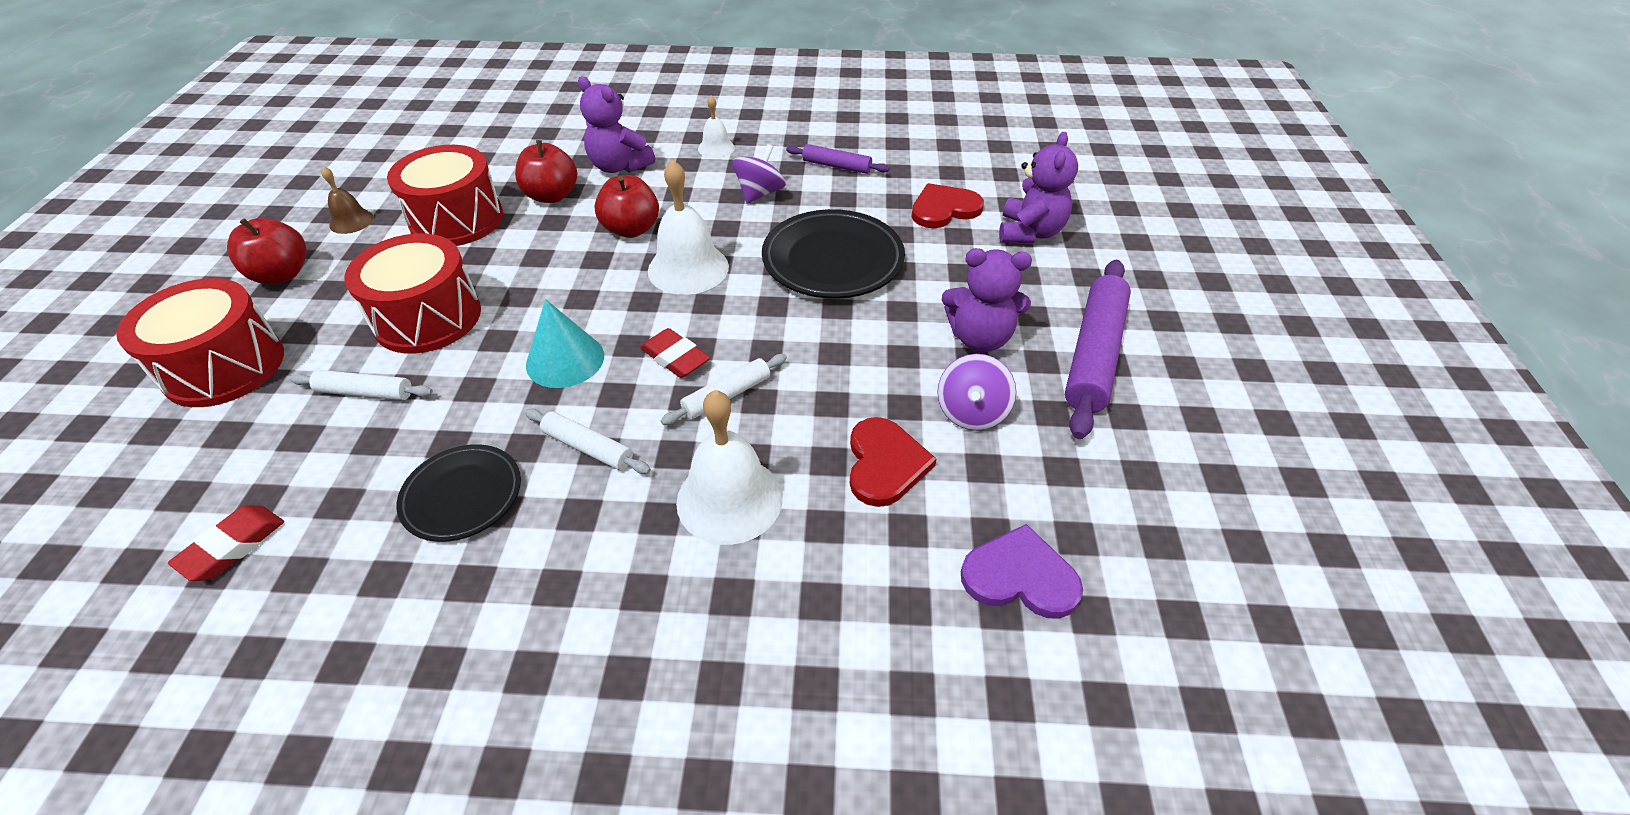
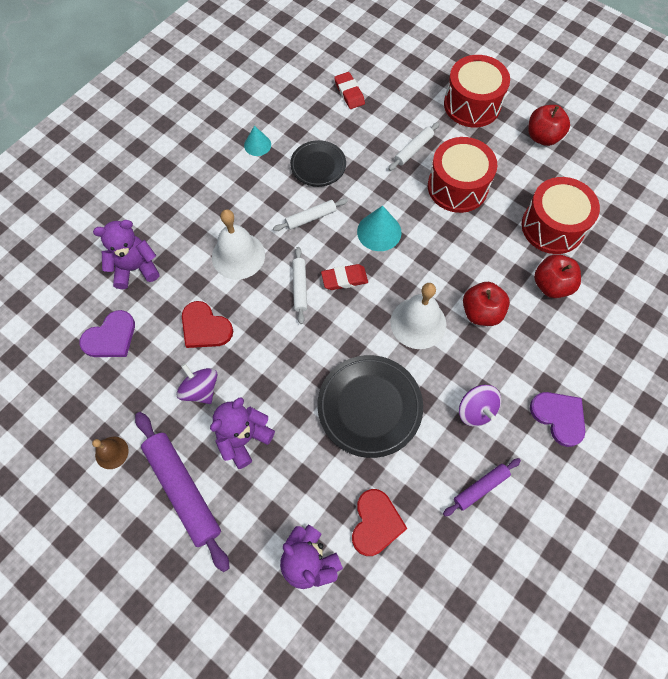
camera: 125 degrees right, 20 degrees up
brown bell [321,166,374,234] -> brown bell moved to [92,437,129,469]
purple teddy bear [578,76,655,173] -> purple teddy bear moved to [93,220,160,289]
white bell [698,96,735,158] -> purple heart [530,392,585,447]
none -> turquoise cone [244,126,271,156]

